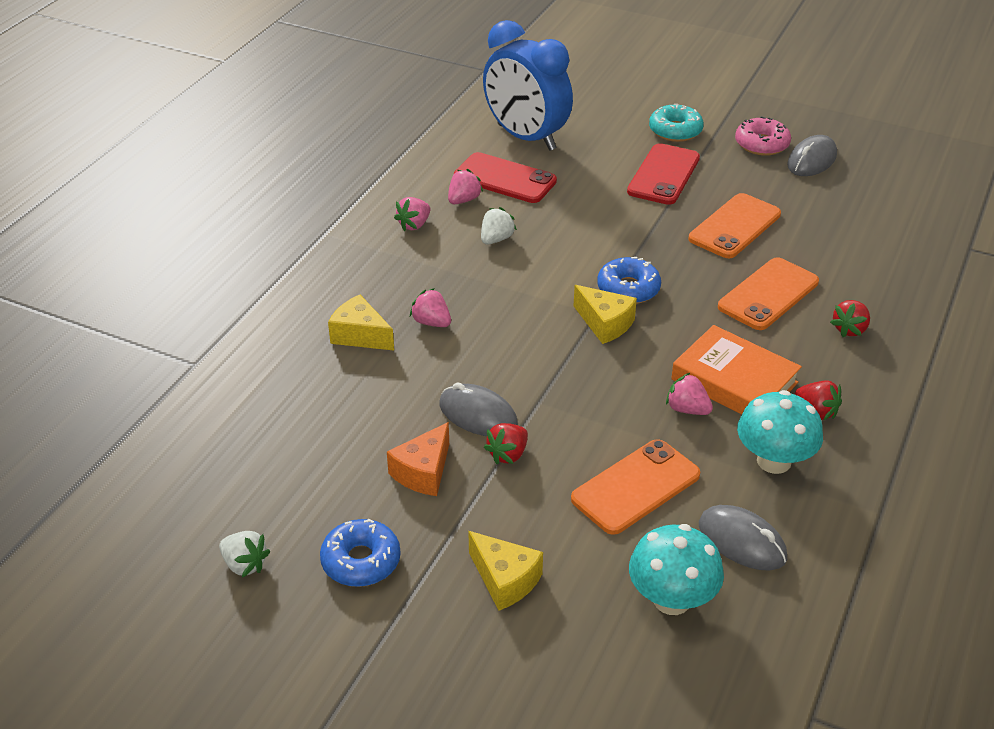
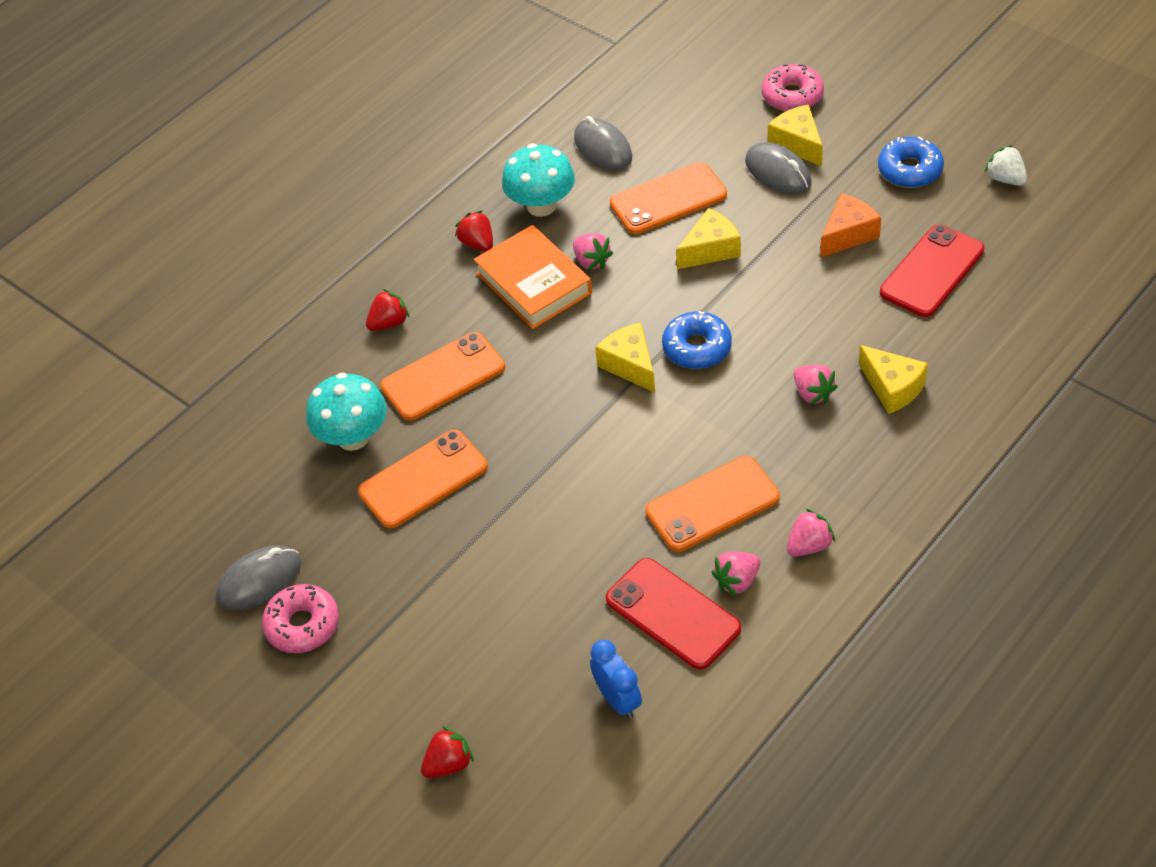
camera: 160 degrees left, 10 degrees up
grey mouse [440,382,518,436] -> grey mouse moved to [745,142,812,194]
white strawberry [481,207,517,244] -> orange phone [646,456,780,552]
blue clock [483,20,573,151] -> blue clock [590,640,642,719], size x0.46
red strawberry [484,423,528,464] -> red strawberry moved to [421,726,474,778]
blue donut [597,257,661,304] -> blue donut moved to [662,312,732,369]
red phone [627,143,700,205] -> red phone moved to [880,224,984,317]
turquoise mushroom [629,524,724,615] -> turquoise mushroom moved to [306,373,387,451]
turquoise donut [649,104,704,142] -> none
none -> yellow cheese [676,208,741,269]
none -> pink donut [762,64,824,111]

